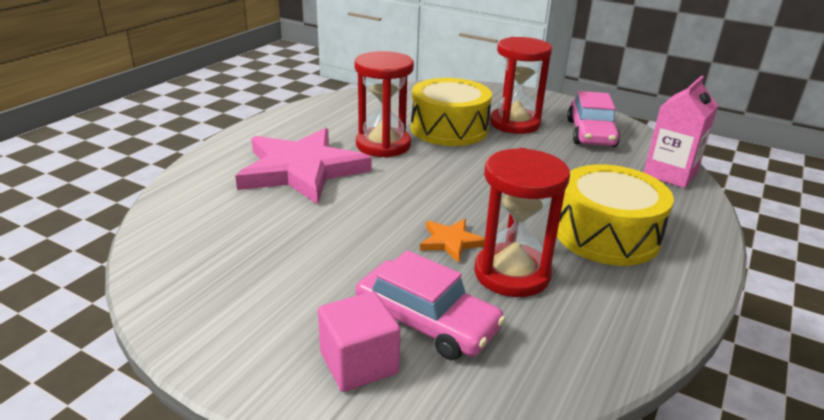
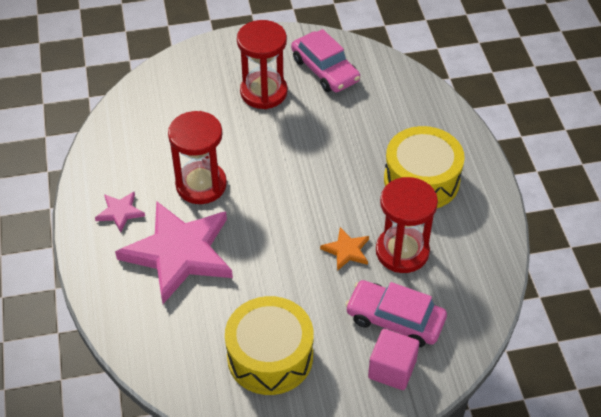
camera: 40 degrees left, 20 degrees up
pink car [356,250,505,360] -> pink car turned 150 degrees counterclockwise [345,280,447,347]
yellow drum [411,78,492,146] -> yellow drum moved to [225,296,314,395]
pink carton [644,76,718,188] -> none
none -> pink star [95,192,145,232]

